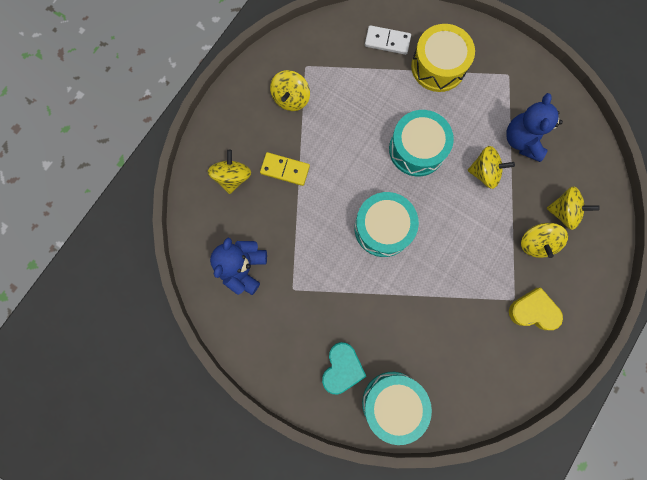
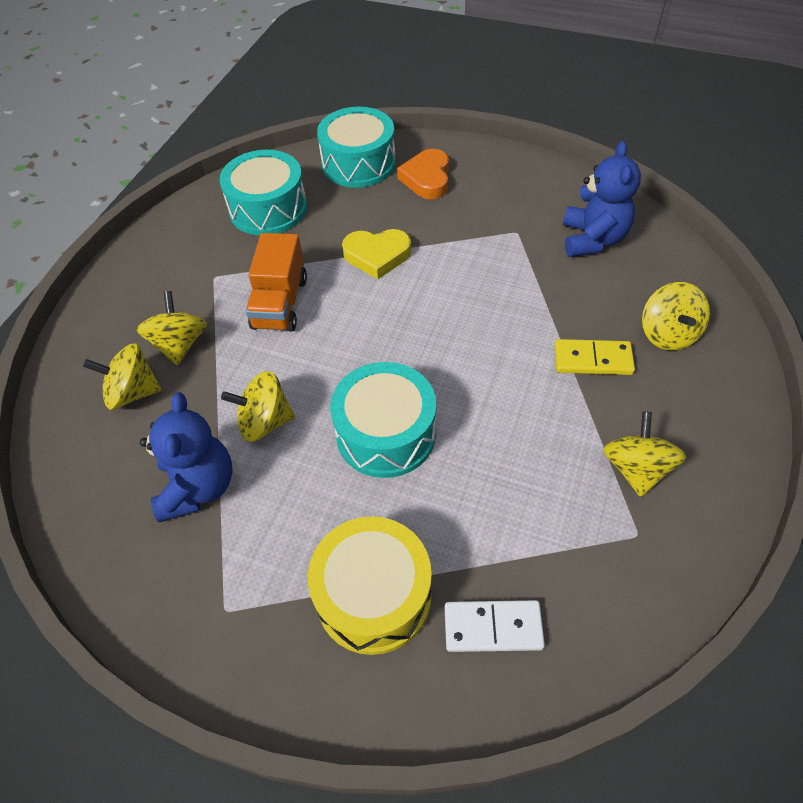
camera: 170 degrees right, 25 degrees down
turquoise heart [322,342,367,395] -> orange heart [397,149,449,199]
turquoise drum [354,192,419,257] -> turquoise drum moved to [219,150,307,236]
yellow heart [509,287,563,330] -> yellow heart moved to [342,229,411,279]
none -> orange truck [246,233,307,331]

